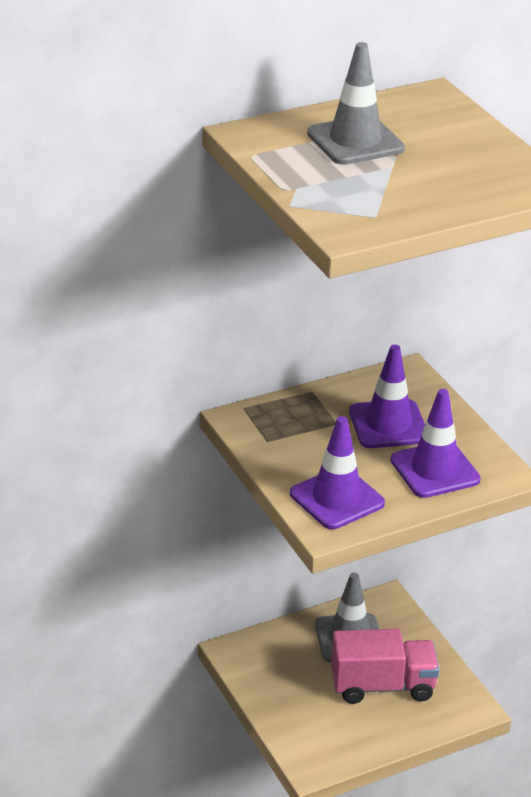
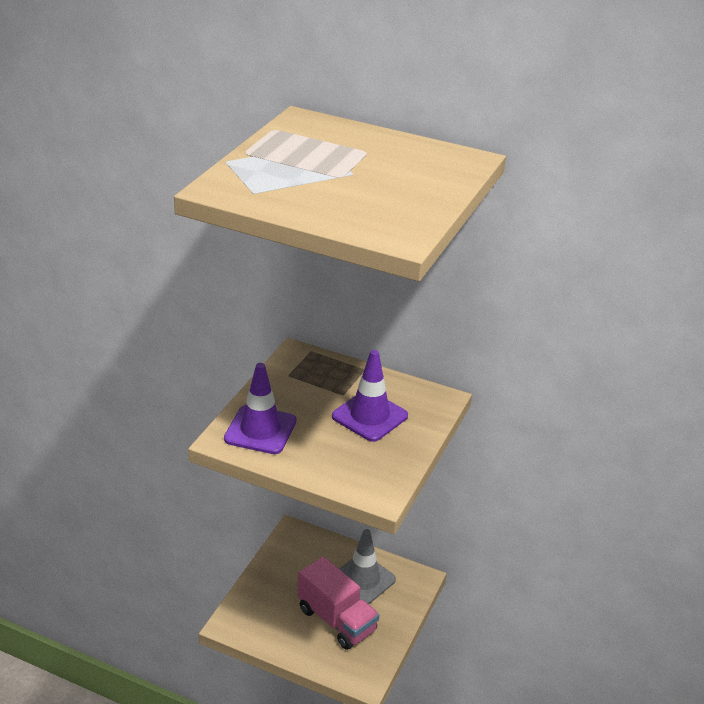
camera: 50 degrees right, 0 degrees up
grey traffic cone [307,42,405,165] -> none
purple traffic cone [390,389,481,498] -> none

